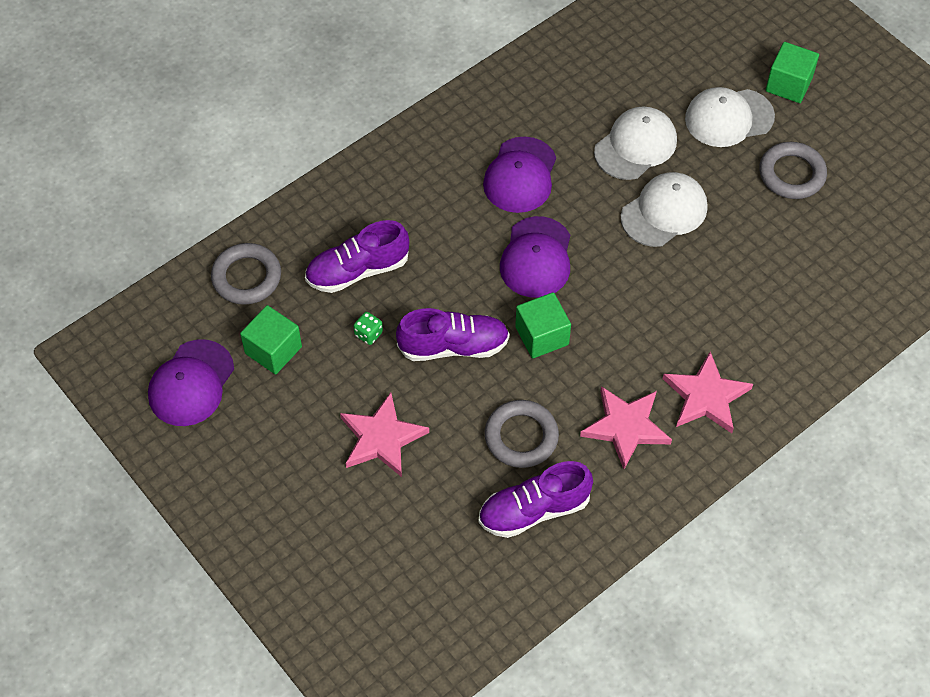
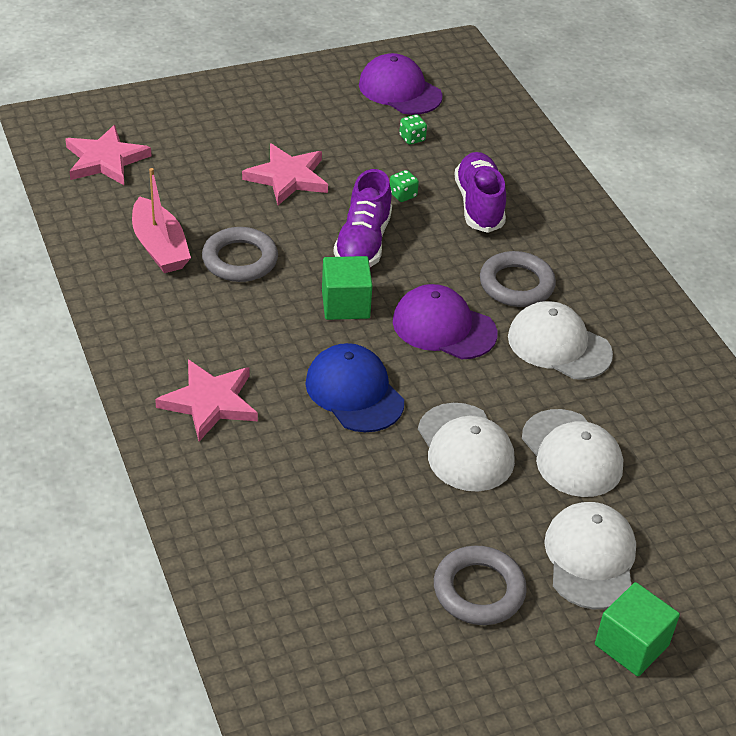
camera: 105 degrees right, 15 degrees down
grey ring [211,243,281,305] -> grey ring moved to [480,251,556,307]
green cube [240,305,302,374] -> green dice [399,114,427,145]
purple shoe [479,461,593,538] -> pink boat [132,168,191,273]
purple cap [483,137,556,213] -> white cap [508,301,613,380]
pink star [580,386,672,469] -> pink star moved to [65,125,151,185]
none -> blue cap [305,343,404,432]

